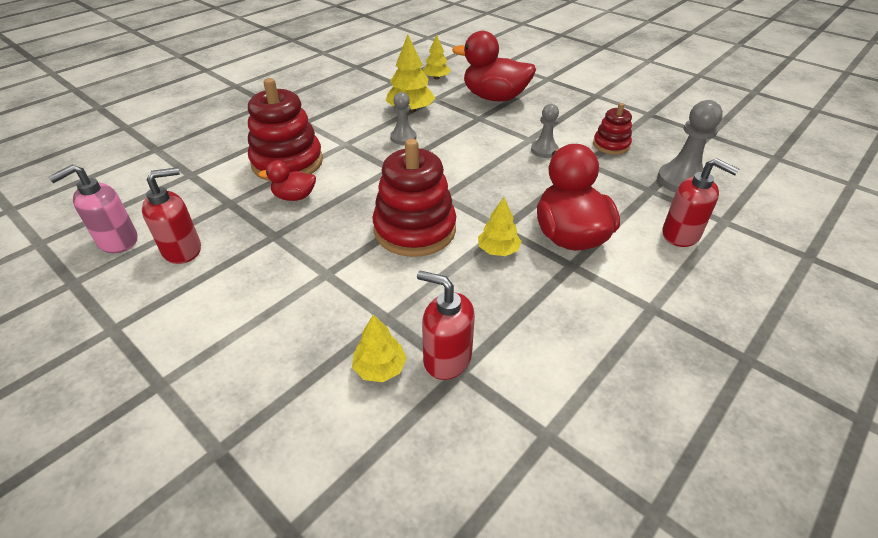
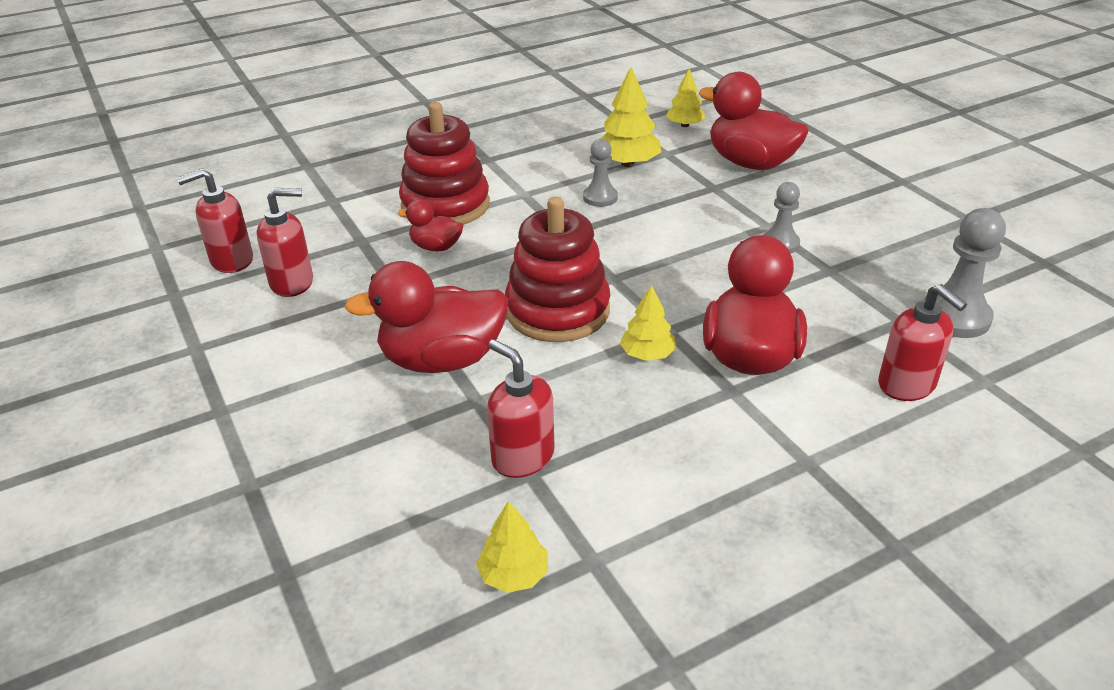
camera: 20 degrees right, 5 degrees down
pink soap dispenser [48,165,138,253] -> red soap dispenser [177,169,253,273]
yellow tree [352,314,407,382] -> yellow tree moved to [476,501,548,593]
red stacking toy [593,103,632,155] -> none
none -> red duck [345,261,508,373]

